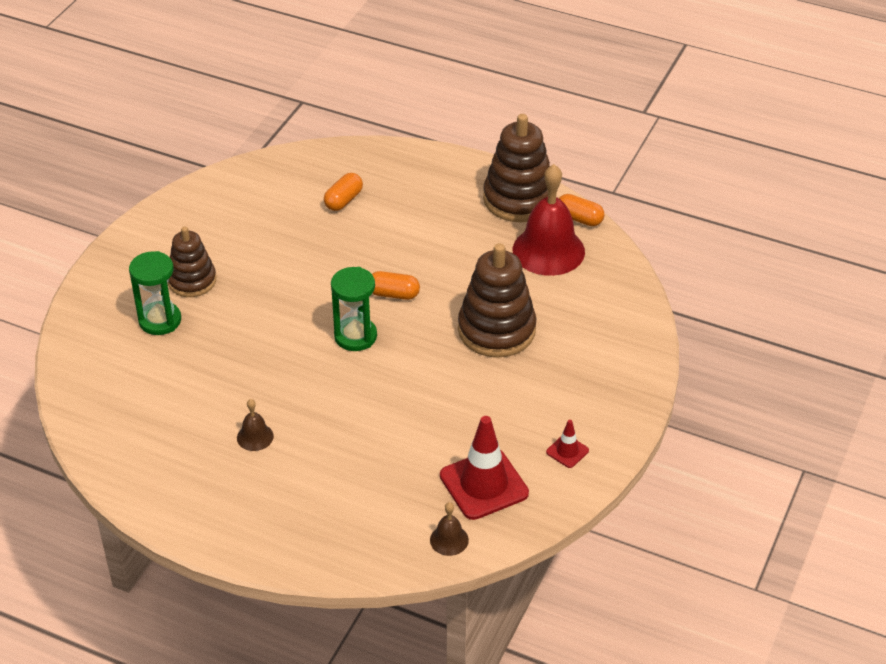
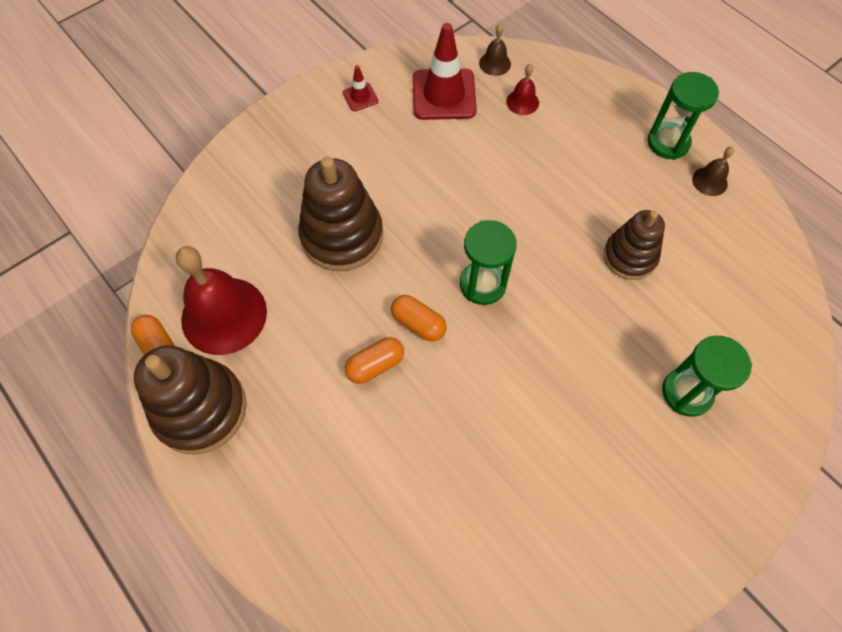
camera: 155 degrees left, 20 degrees up
brown stacking toy [168,227,216,297] -> brown stacking toy moved to [603,210,665,280]
brown bell [237,399,274,451] -> brown bell moved to [692,147,734,196]
orange capsule [324,173,363,211] -> orange capsule moved to [345,337,404,384]
none -> red bell [506,64,539,115]
none -> green hourglass [648,72,719,160]

